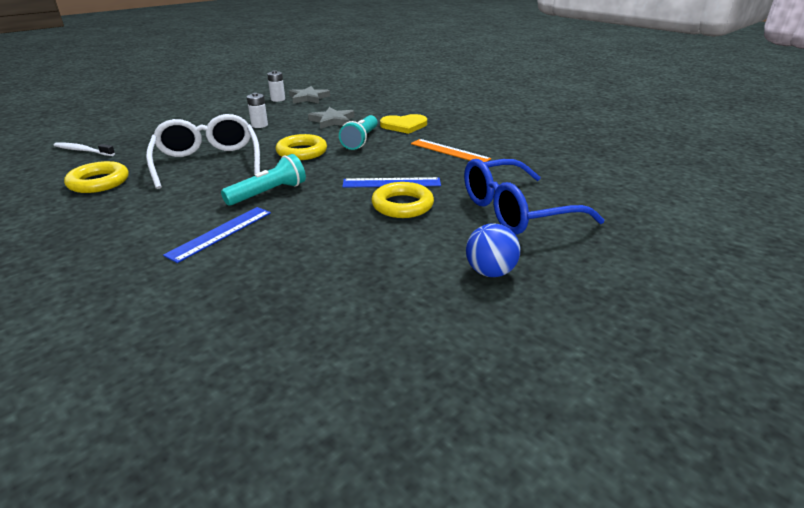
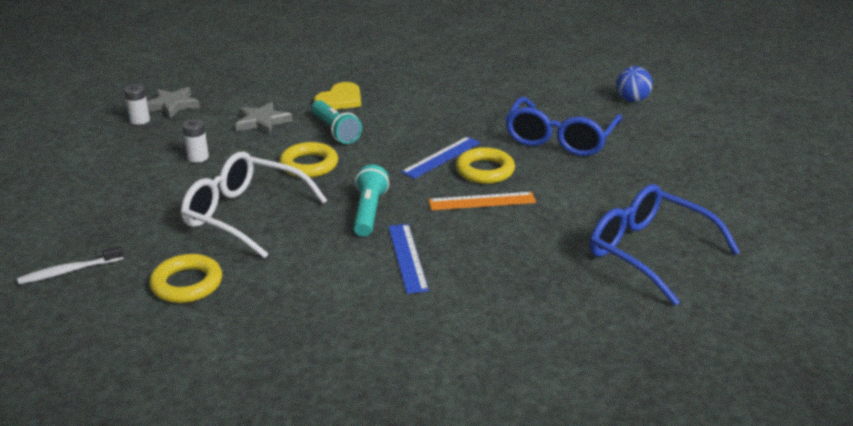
camera: 45 degrees left, 0 degrees up
orange ruler [411,139,491,162] -> orange ruler moved to [429,192,536,210]
blue ball [466,223,520,277] -> blue ball moved to [616,66,653,102]
none -> blue glasses [590,184,740,306]

